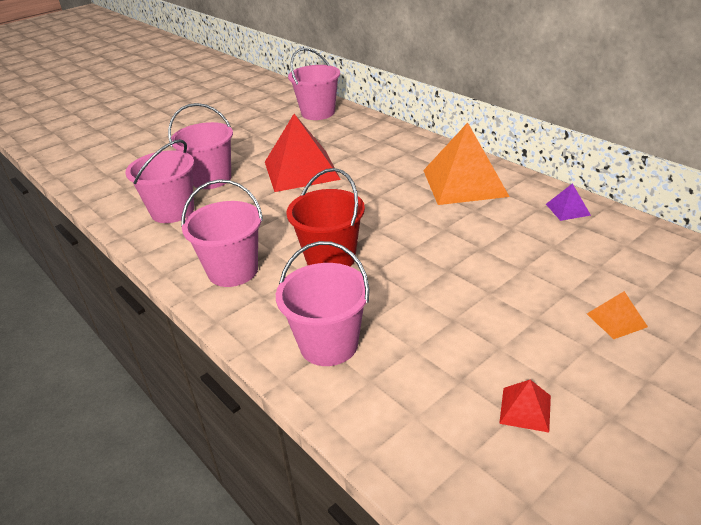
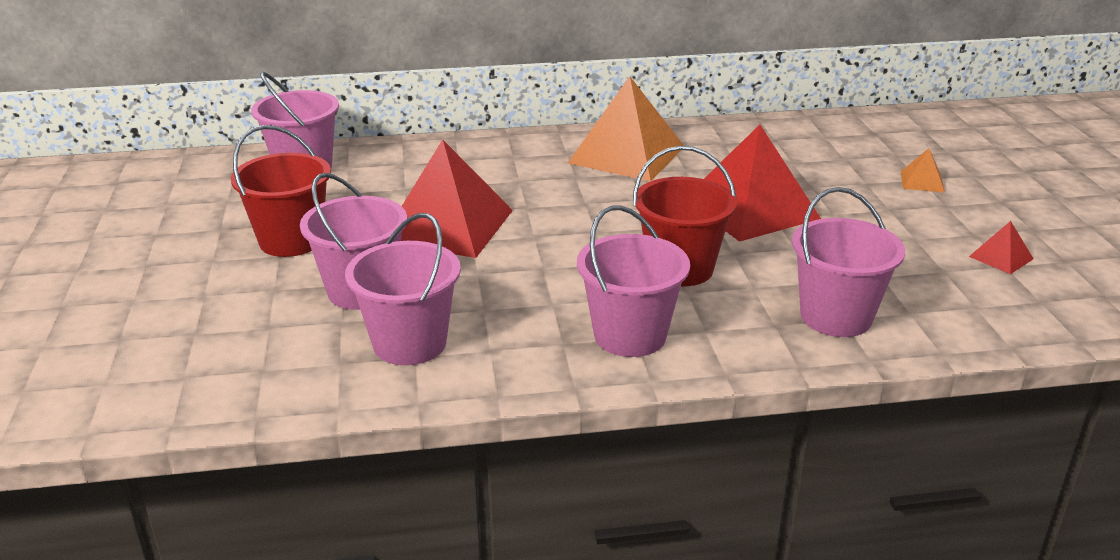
camera: 60 degrees left, 5 degrees down
purple pyramid [546,183,591,221] -> none
none -> red bucket [231,125,331,257]
none -> red pyramid [704,125,821,242]

